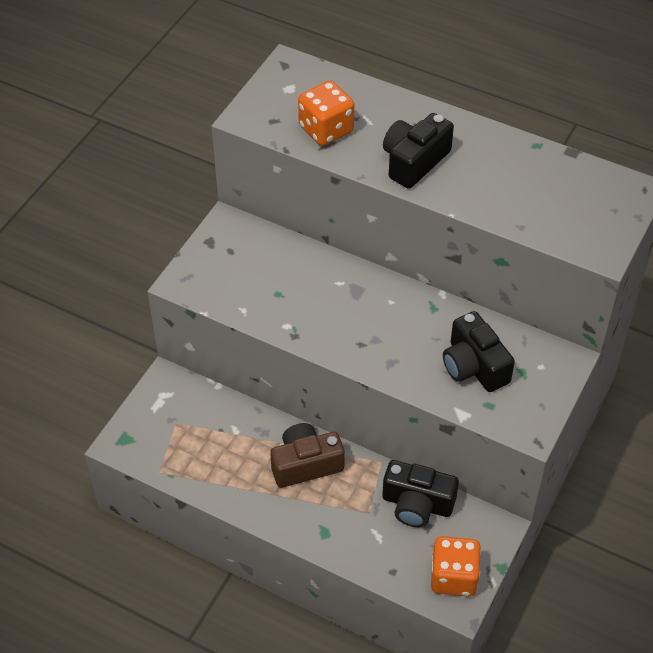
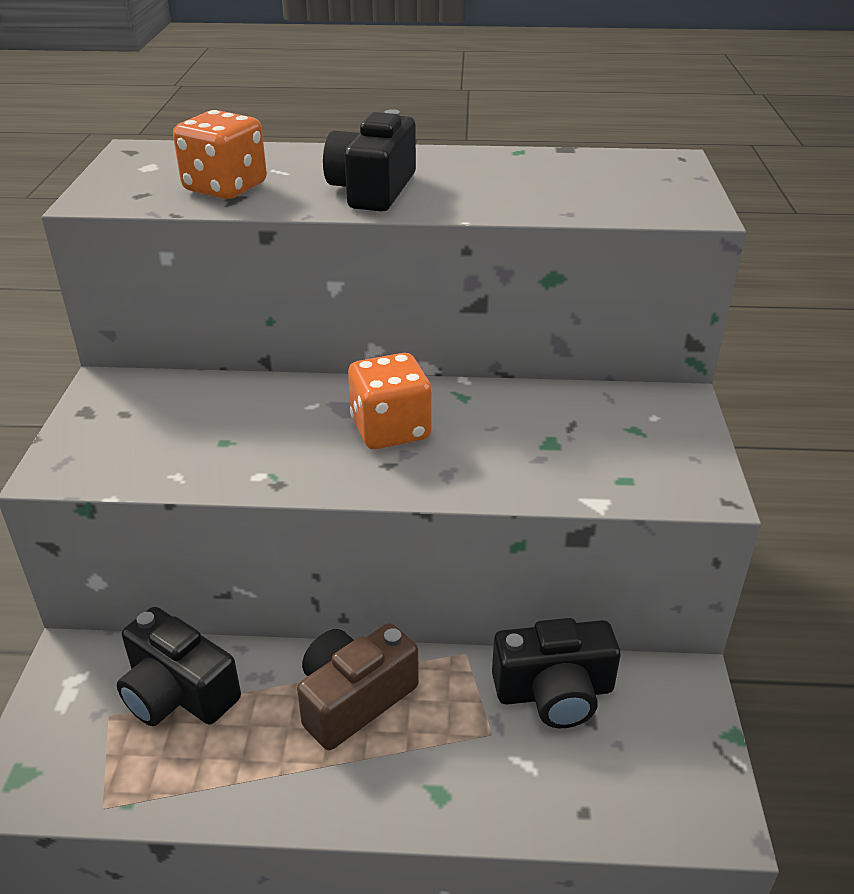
camera: 25 degrees left, 15 degrees down
orange dice [431,536,481,597] -> orange dice moved to [348,353,432,449]
black camera [443,311,515,392] -> black camera moved to [117,607,241,726]

